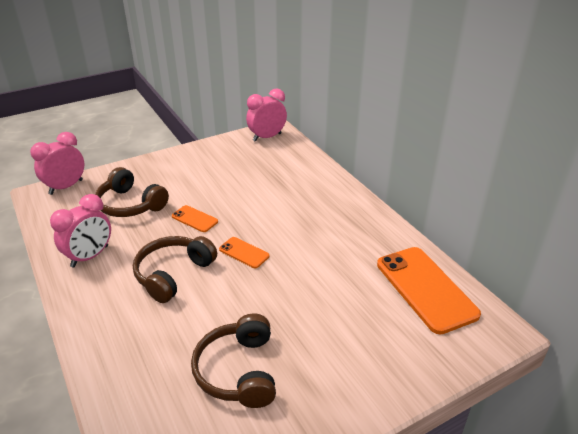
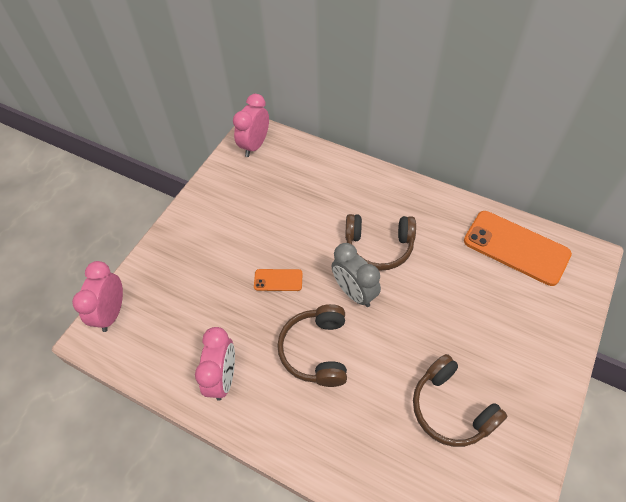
camera: 30 degrees left, 20 degrees up
brown headphones [95,167,169,217] -> brown headphones moved to [345,214,416,271]
orange phone [219,237,269,268] -> grey clock [332,243,381,307]

